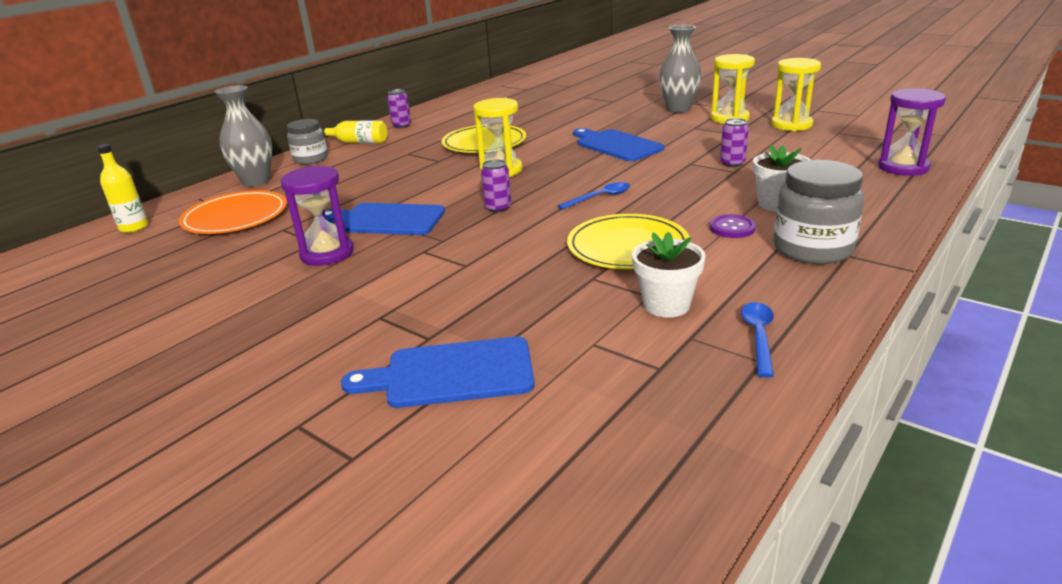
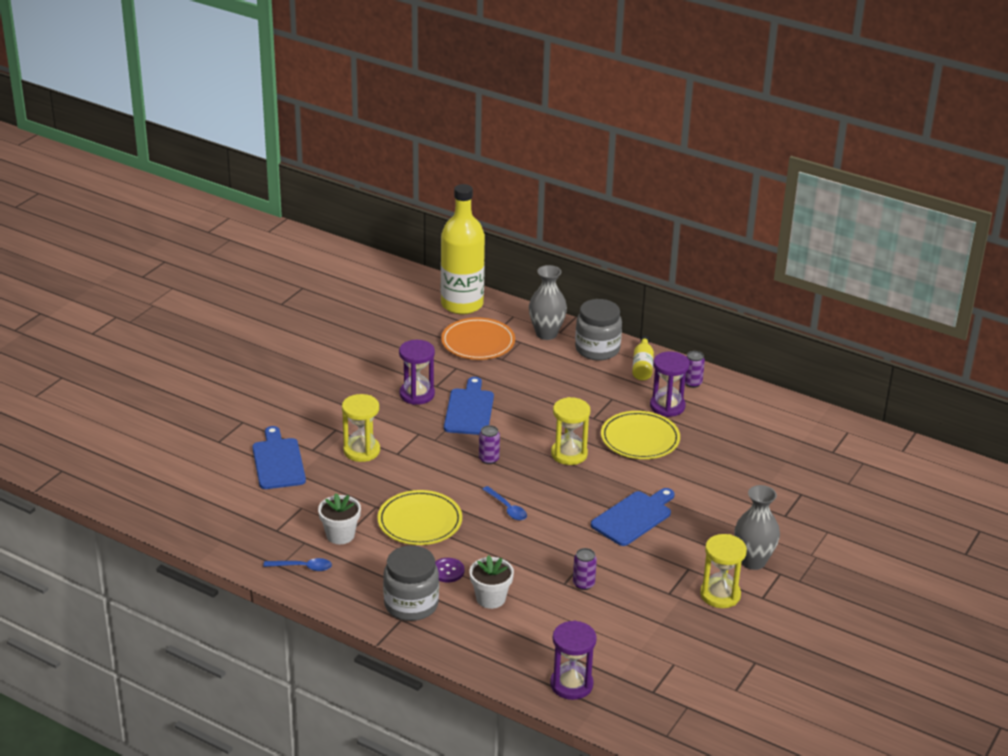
camera: 80 degrees right, 5 degrees up
yellow bottle [97,144,148,233] -> yellow bottle [441,184,485,314], size x2.25
grey jar [287,119,328,165] -> grey jar [575,299,622,360], size x1.51
yellow hourglass [771,58,821,131] -> yellow hourglass moved to [342,394,380,462]
none -> purple hourglass [650,351,690,417]

